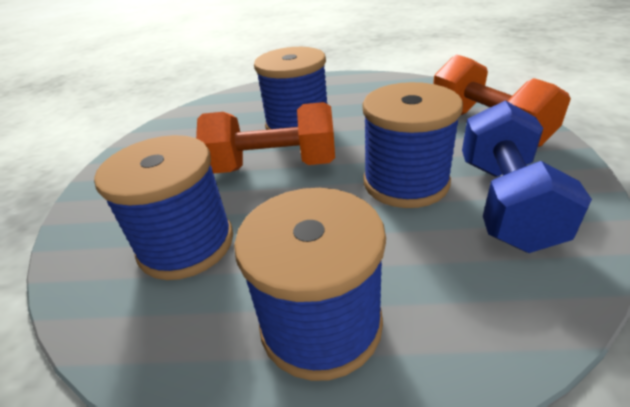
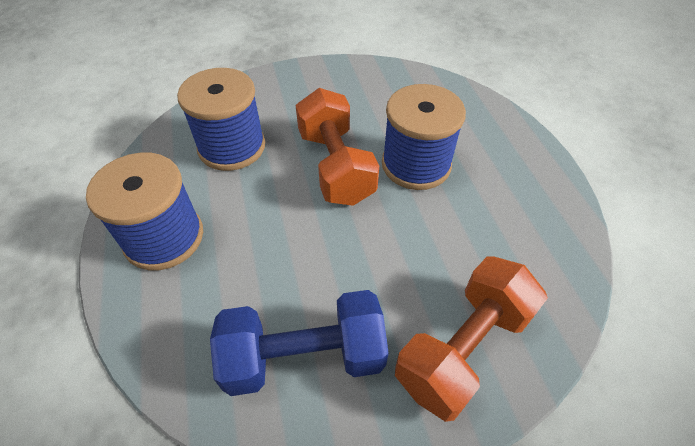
camera: 70 degrees right, 15 degrees up
blue spool [362,82,463,208] -> none

